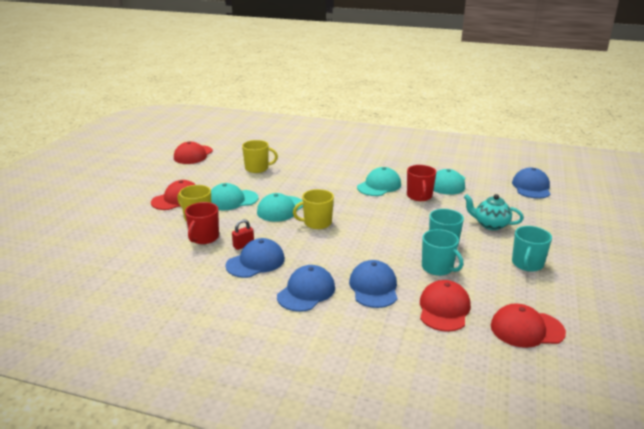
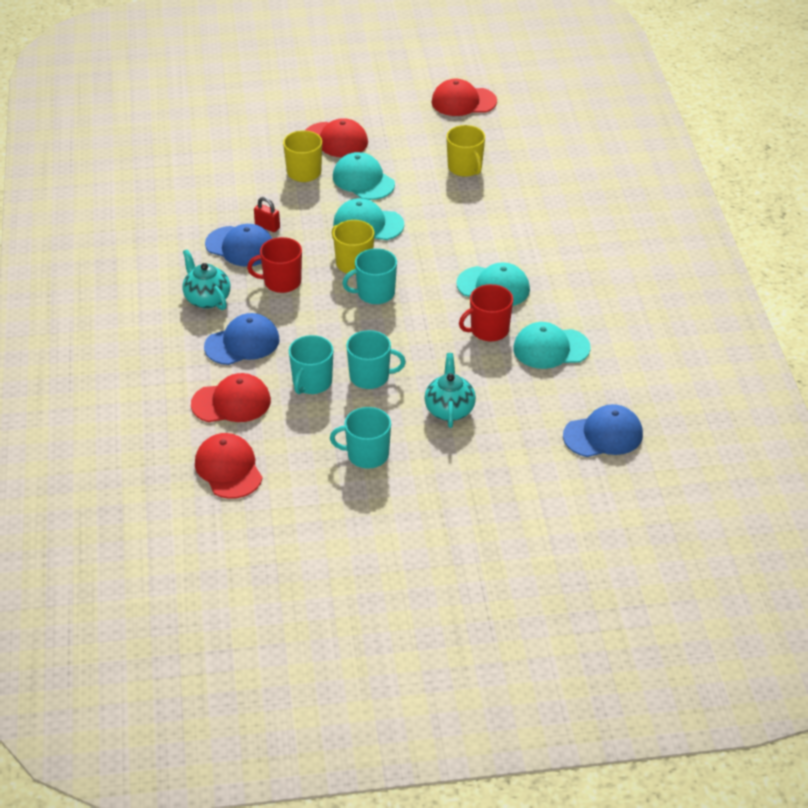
camera: 65 degrees right, 15 degrees up
red mug [185,202,219,244] -> red mug moved to [247,237,302,293]
blue cap [277,265,335,312] -> turquoise teapot [182,249,230,310]
none -> turquoise mug [342,248,397,304]

